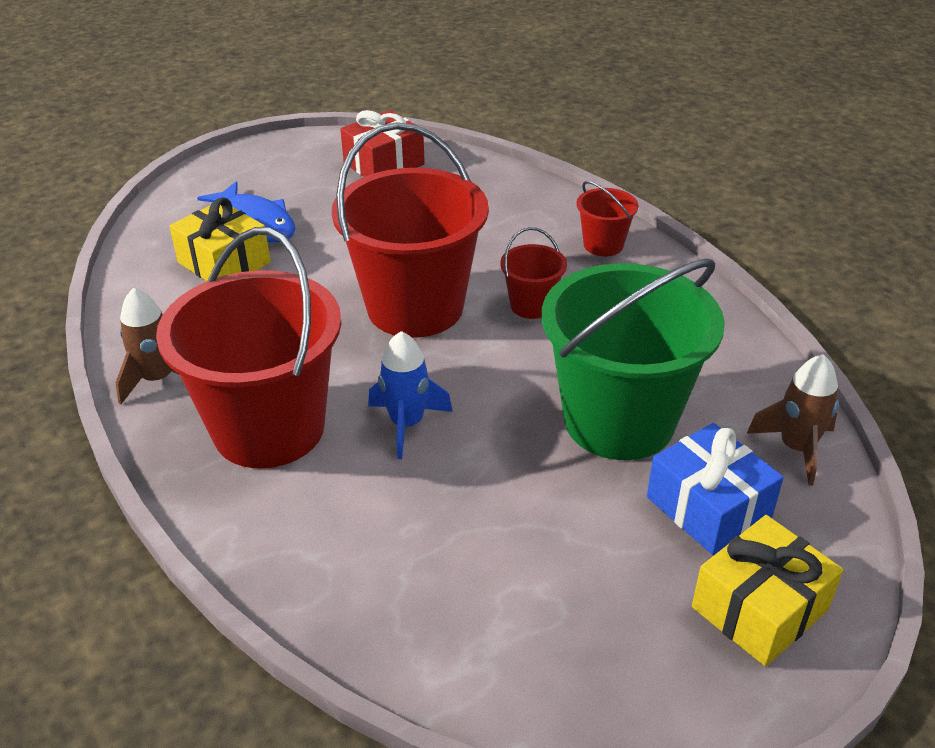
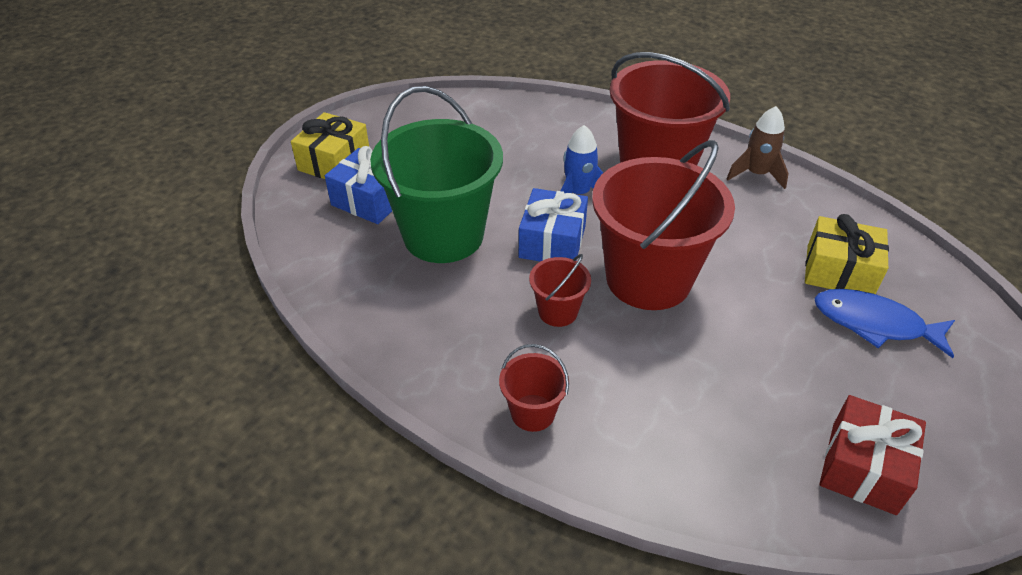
camera: 155 degrees right, 5 degrees up
brown rocket [747,354,839,485] -> none
none -> blue gift [519,188,588,262]

